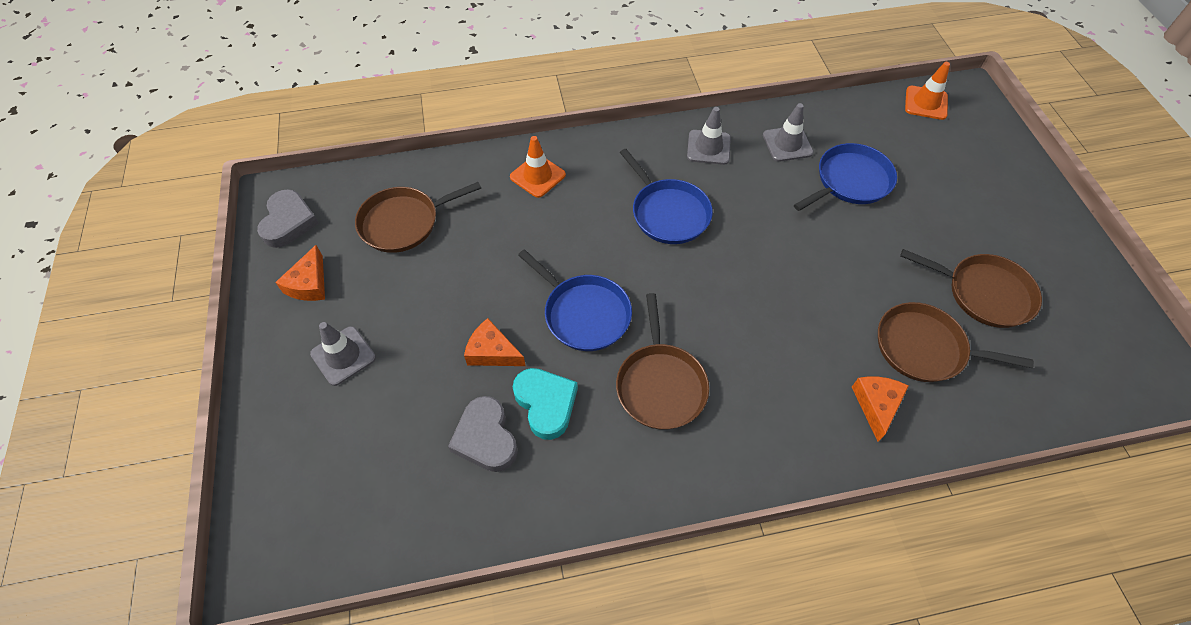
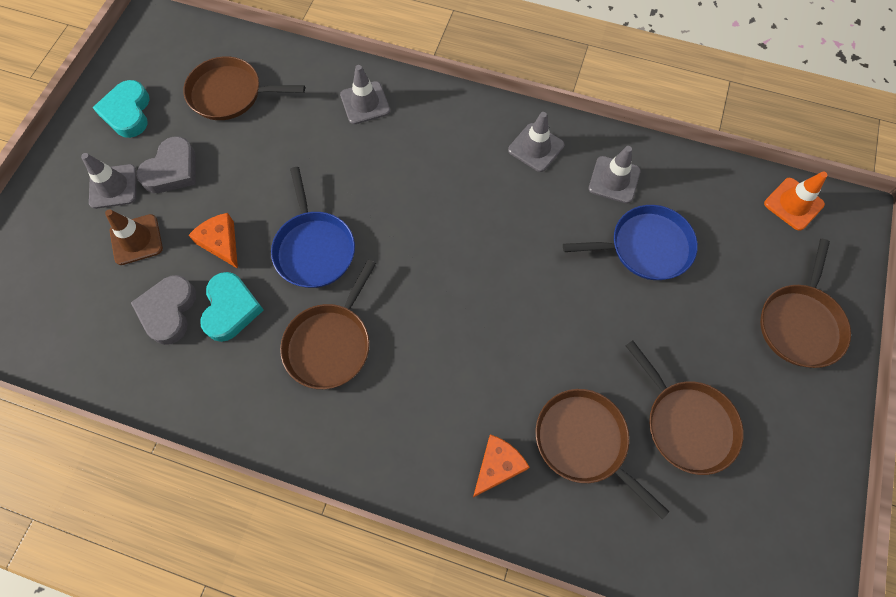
camera: 30 degrees right, 10 degrees up
grey heart [257,189,319,248] -> grey heart moved to [136,137,196,193]
orange cheese [275,245,325,301] -> turquoise heart [92,80,150,138]
orange traffic cone [510,136,566,198] -> grey traffic cone [340,65,390,124]
blue pan [620,149,713,244] -> none
none -> brown traffic cone [105,209,163,265]
none -> brown pan [760,239,851,368]

